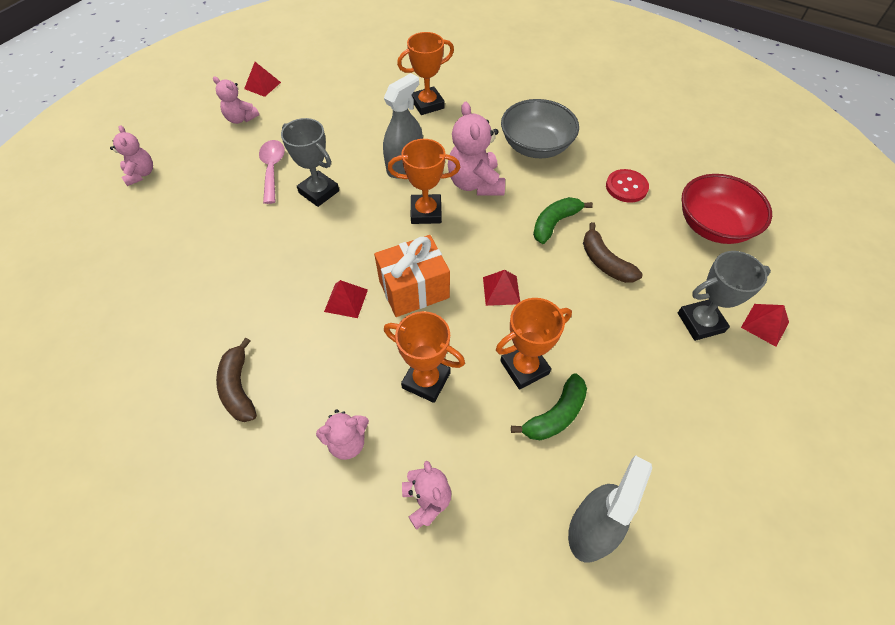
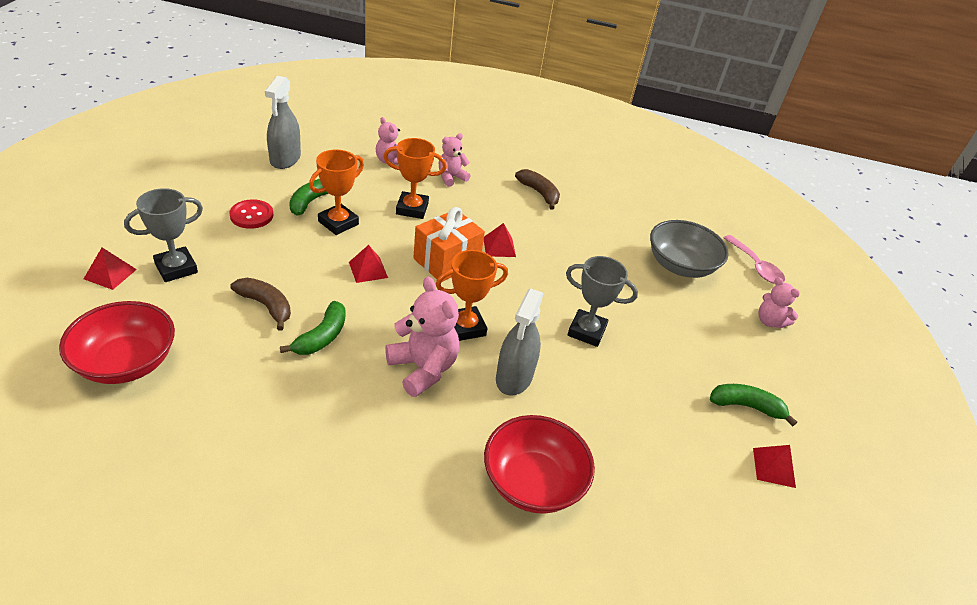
camera: 155 degrees right, 15 degrees down
pink teddy bear [213,77,259,124] -> green banana [710,384,797,426]
pink spoon [259,140,285,204] -> pink spoon moved to [724,235,785,284]
orange trophy [397,32,454,115] -> red bowl [484,415,595,514]
grey bowl [501,99,579,158] -> grey bowl moved to [650,220,729,278]
red button [606,169,649,203] -> red button moved to [229,199,274,229]

